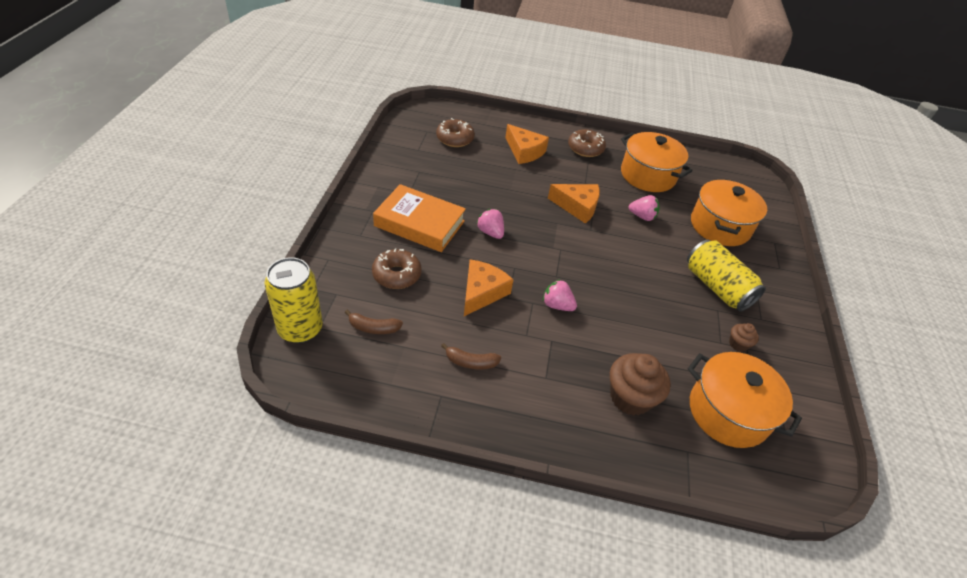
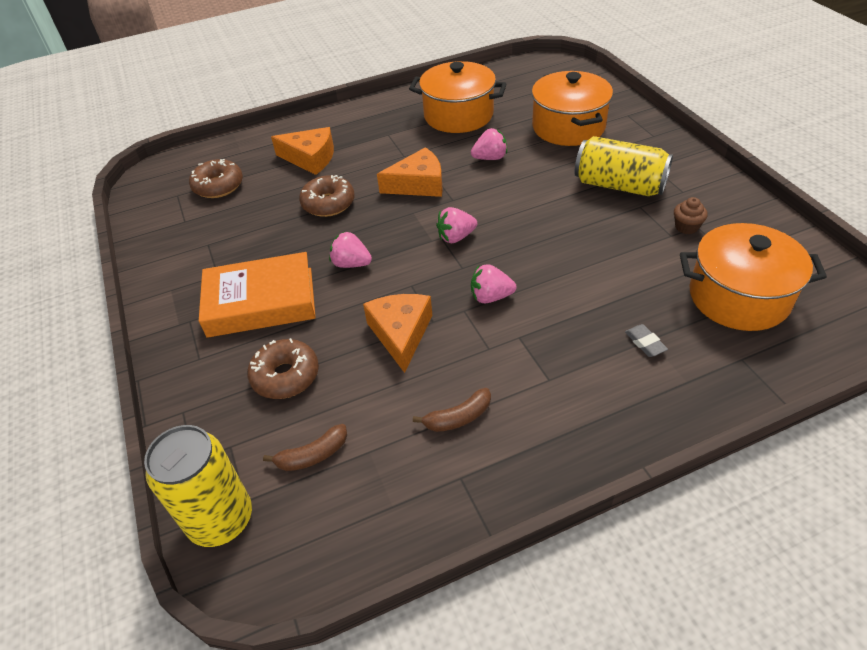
camera: 25 degrees left, 0 degrees up
brown donut [568,129,606,157] -> brown donut moved to [299,175,355,217]
brown cupcake [610,353,671,416] -> grey eraser [625,324,668,357]
none -> pink strawberry [436,207,477,243]

